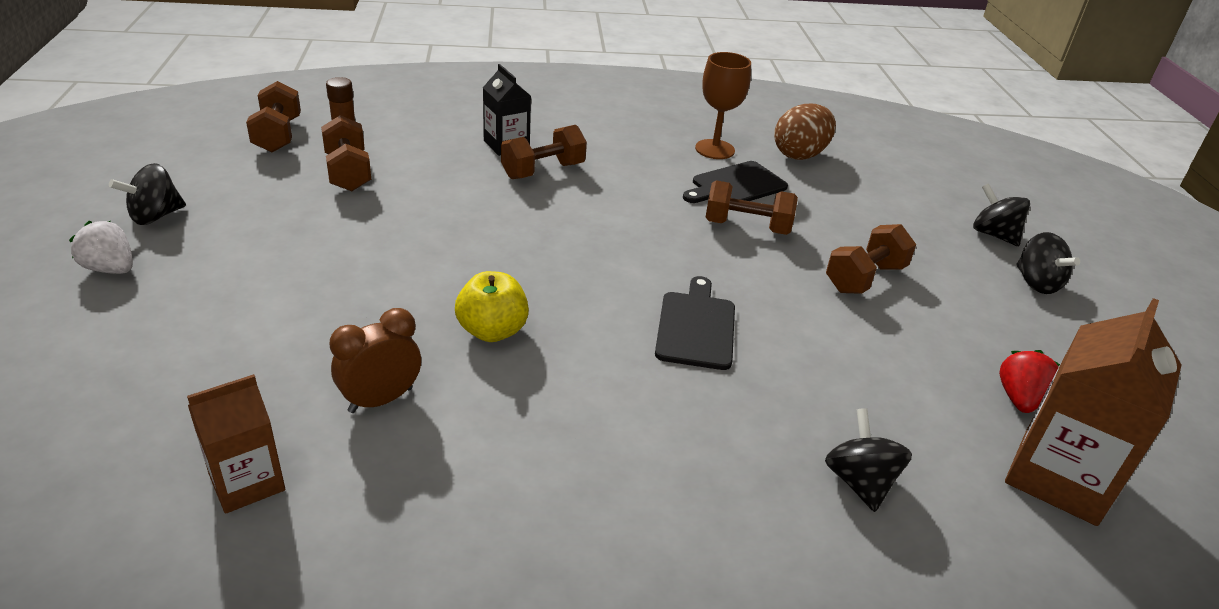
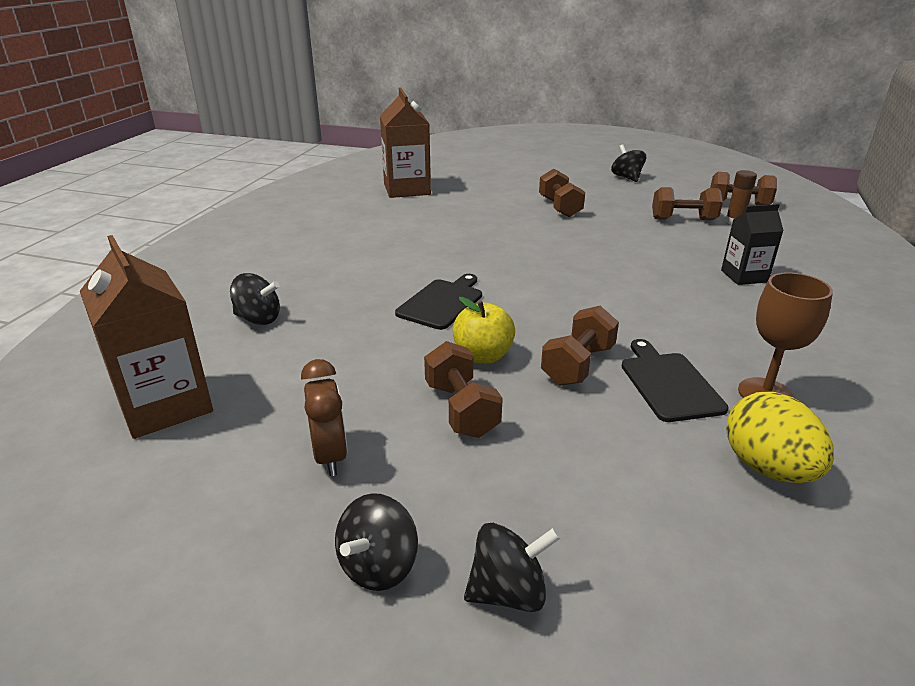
camera: 115 degrees right, 5 degrees down
white strawberry [69,221,133,274] -> none
brown carton [187,374,285,514] -> brown carton [380,87,431,198], size x1.66
brown clock [330,308,421,413] -> brown clock moved to [301,359,347,476]
yellow apple [455,271,529,342] -> yellow apple moved to [452,297,515,363]
brown dumbbell [501,125,587,179] -> brown dumbbell moved to [539,168,585,217]
black cutting board [655,276,735,370] -> black cutting board turned 90 degrees counterclockwise [395,274,482,330]
brown egg [774,104,836,160] -> yellow egg [726,392,834,483]
red strawberry [999,350,1060,413] -> none
black spinning top [1016,232,1080,294] -> black spinning top turned 60 degrees counterclockwise [335,493,418,591]

